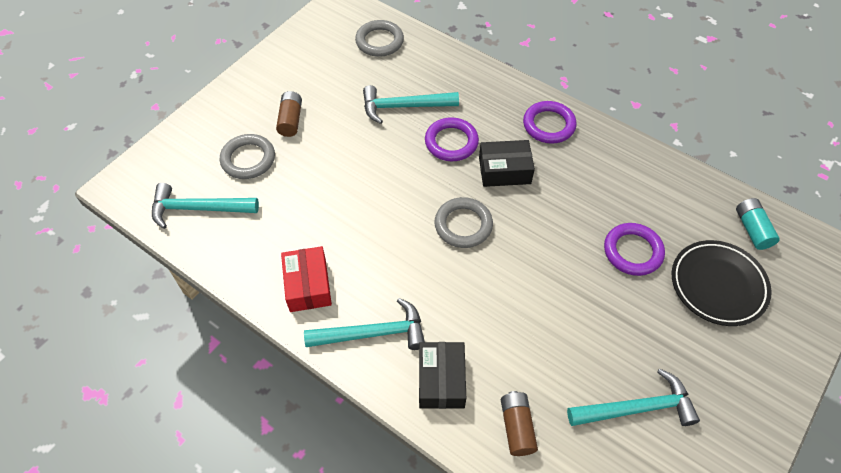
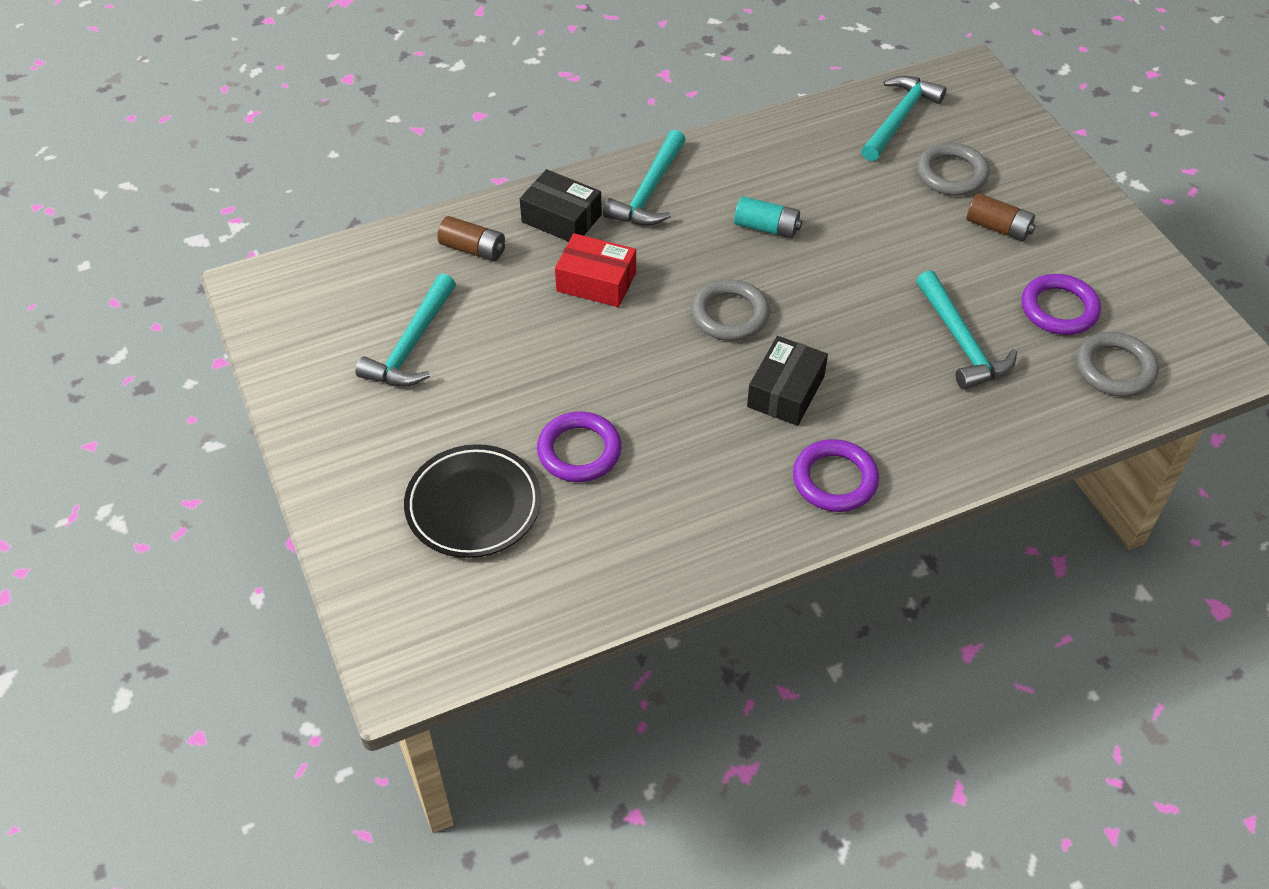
camera: 120 degrees right, 5 degrees down
red box [281,246,332,312] -> red box moved to [555,233,636,307]
turquoise hammer [363,85,459,124] -> turquoise hammer turned 135 degrees clockwise [916,270,1017,390]
purple ring [425,117,479,161] -> purple ring moved to [1021,274,1101,335]
turquoise battery [736,198,780,250] -> turquoise battery moved to [734,196,802,239]

